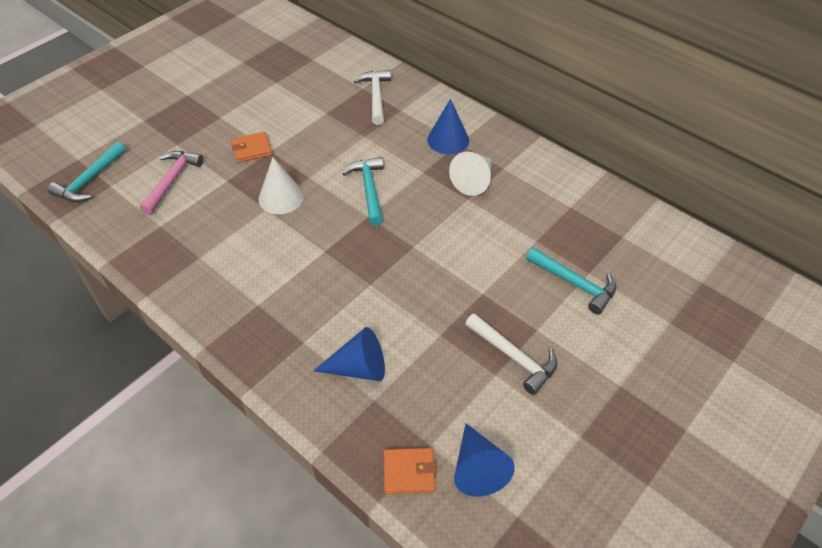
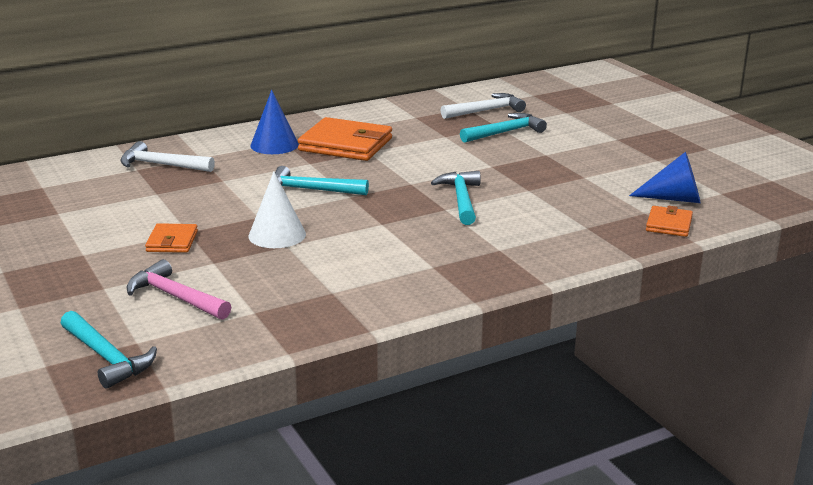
camera: 70 degrees left, 25 degrees down
blue cone [314,327,385,381] -> none
white cone [449,152,492,196] -> orange wallet [298,117,392,161]
white hammer [465,313,557,395] -> white hammer moved to [441,93,526,119]
none -> turquoise hammer [431,171,481,225]

